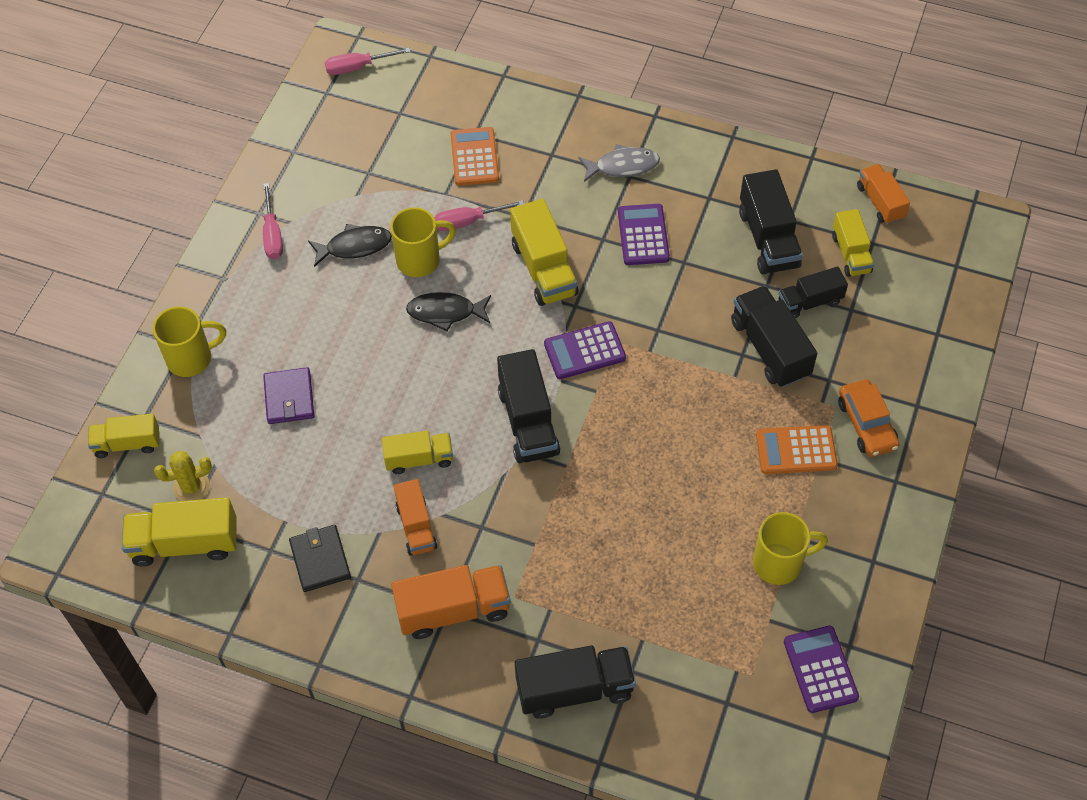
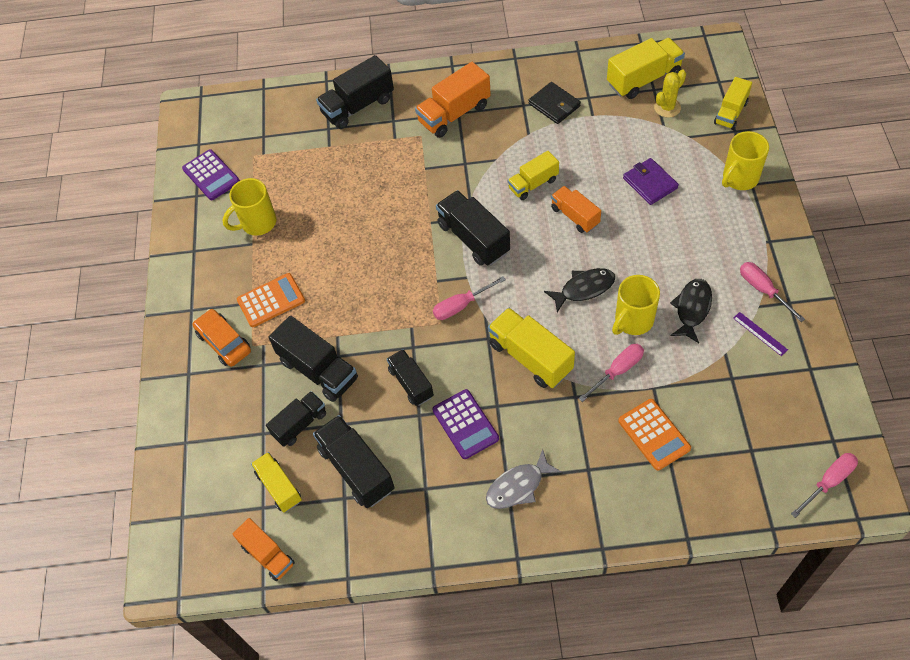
camera: 160 degrees right, 0 degrees up
yellow truck [88,413,159,458] -> yellow truck turned 150 degrees clockwise [714,77,752,130]
black fish [308,224,392,267] -> black fish turned 150 degrees clockwise [670,279,712,343]
orange truck [394,479,437,556] -> orange truck moved to [551,186,601,233]
purple calculator [544,321,626,379] -> pink screwdriver [433,276,506,320]
none -> black truck [387,349,434,406]
none -> purple ruler [733,312,788,356]

